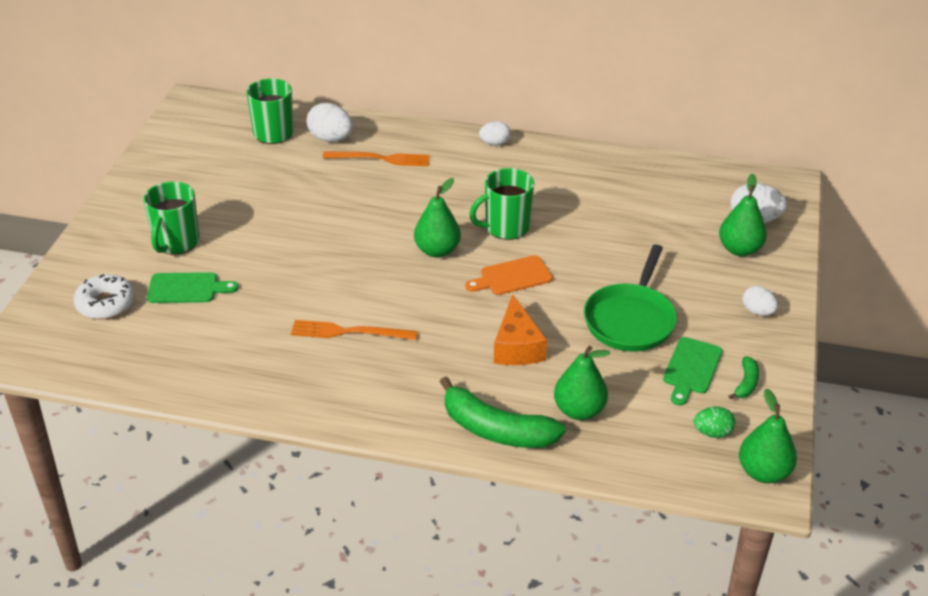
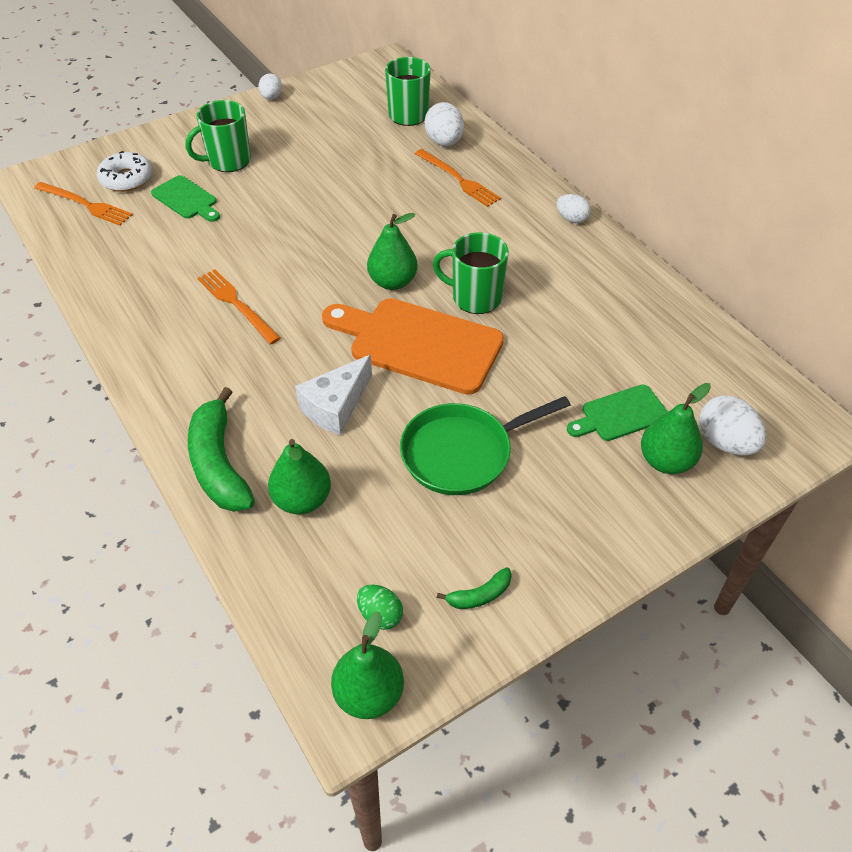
camera: 45 degrees right, 10 degrees up
orange cutting board [465,255,553,295] -> orange cutting board [322,298,504,395], size x1.90
orange cheese [494,294,547,365] -> white cheese [295,355,372,435]
green cutting board [663,337,722,405] -> green cutting board moved to [567,385,668,441]
white egg [743,286,778,316] -> white egg moved to [258,73,282,100]
none -> orange fork [34,182,133,226]

